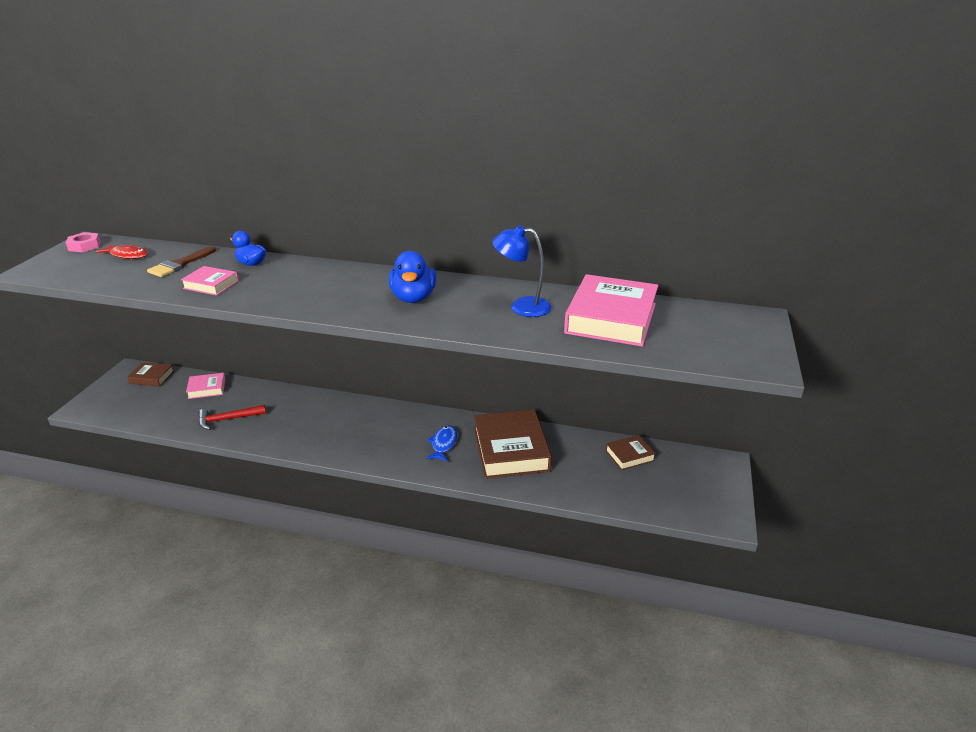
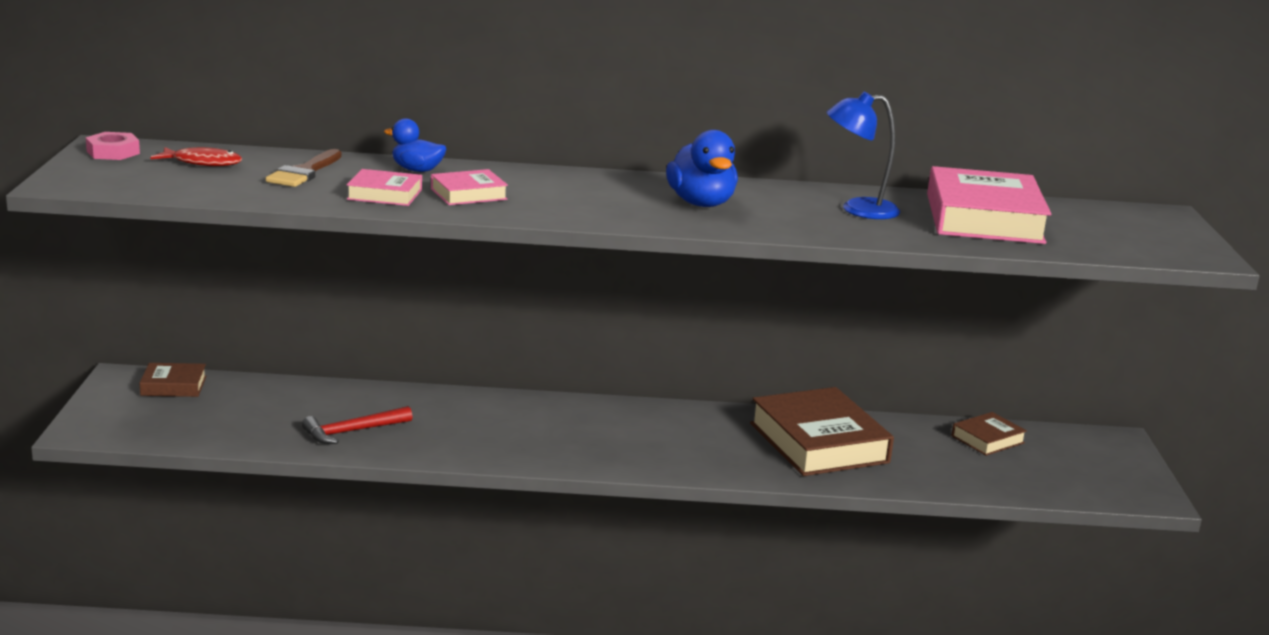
camera: 15 degrees left, 10 degrees down
pink book [186,373,226,399] -> pink book moved to [431,169,508,205]
blue fish [426,425,458,462] -> none

